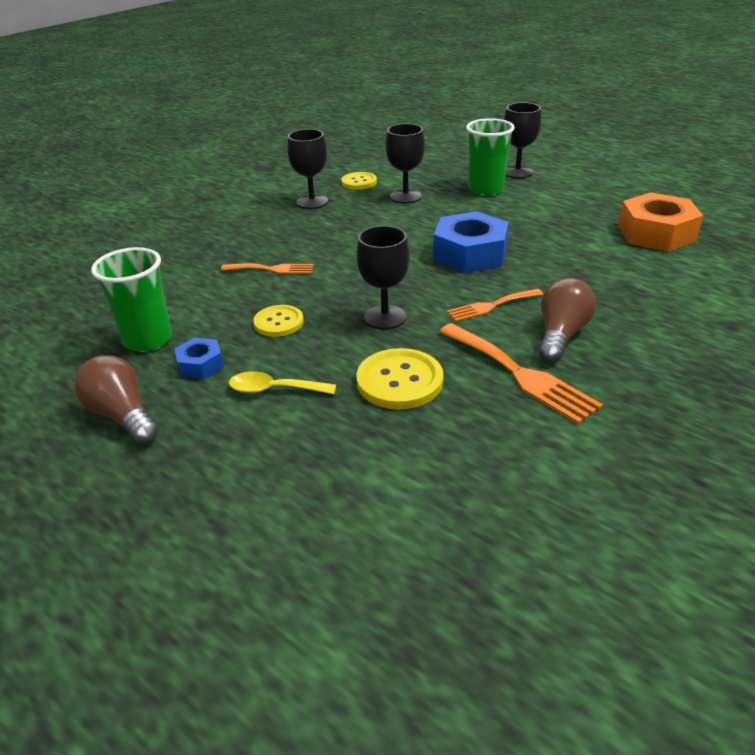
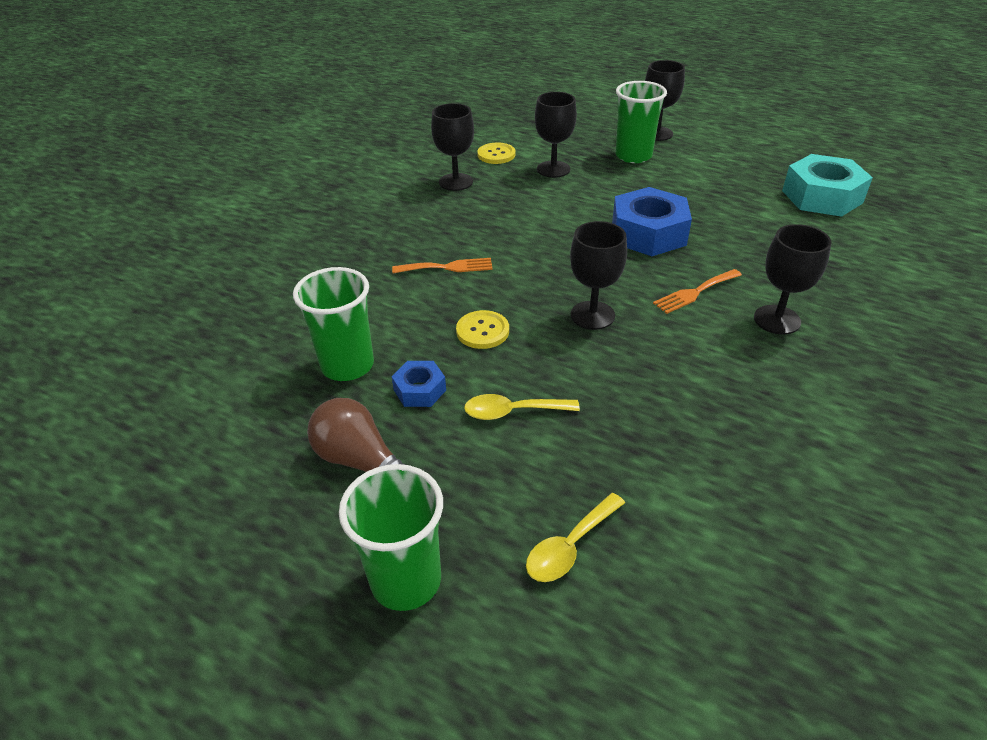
camera: 10 degrees left, 5 degrees up
yellow button [356,348,443,409] -> none
orange fork [439,323,603,424] -> none
brown light bulb [539,278,596,362] -> black goblet [754,224,831,334]
orange nut [618,192,703,252] -> turquoise nut [782,154,873,217]
none -> green cup [339,464,443,611]
none -> yellow spoon [526,493,625,582]

